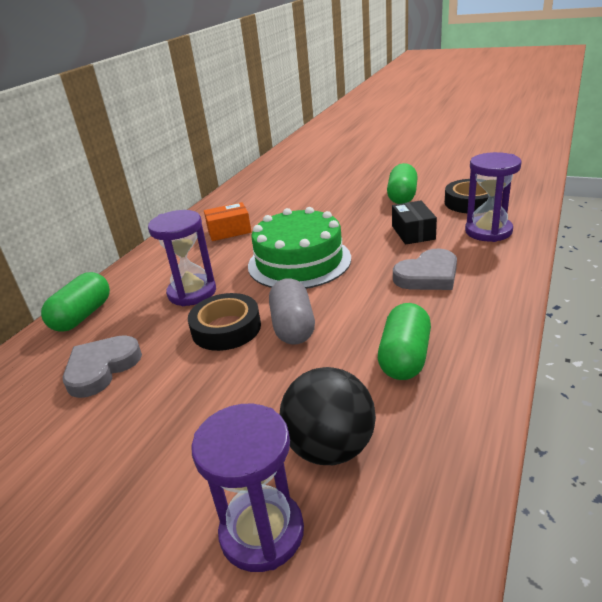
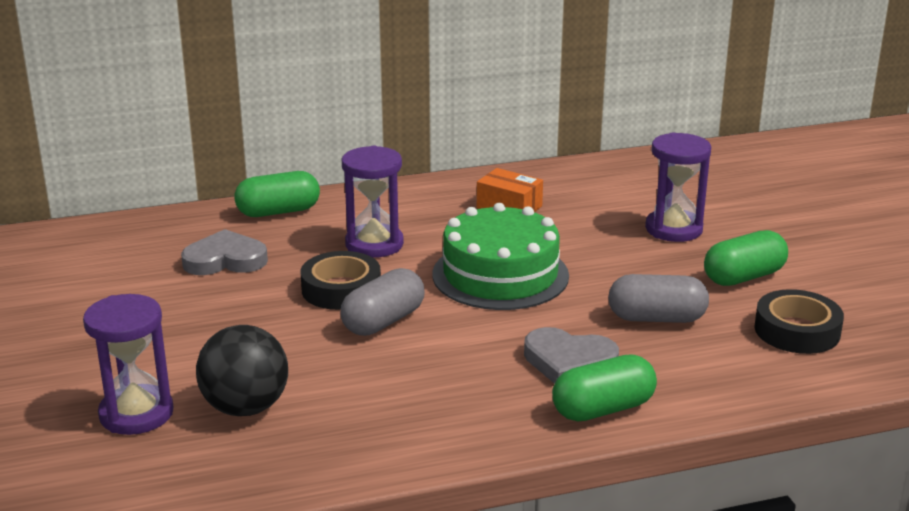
camera: 45 degrees right, 5 degrees down
green capsule [378,303,431,380] -> green capsule moved to [552,354,657,422]
black box [392,201,437,245] -> grey capsule [608,274,709,323]
purple hourglass [465,152,522,242] -> purple hourglass moved to [645,132,711,242]

